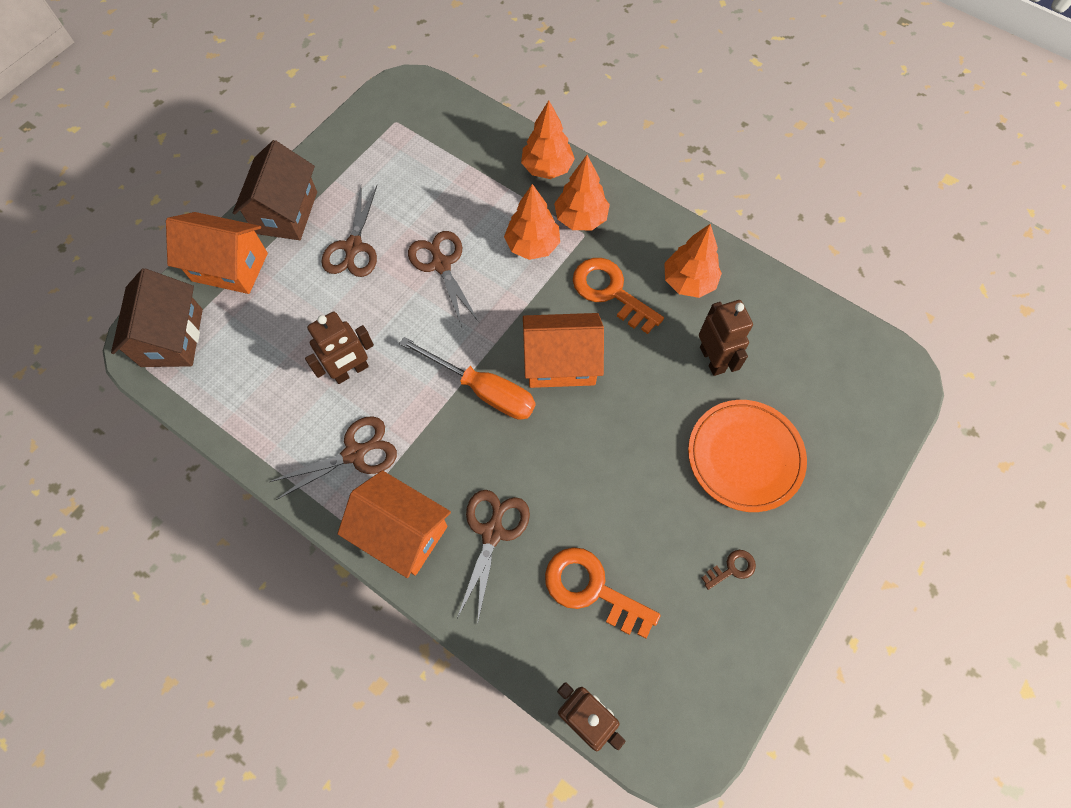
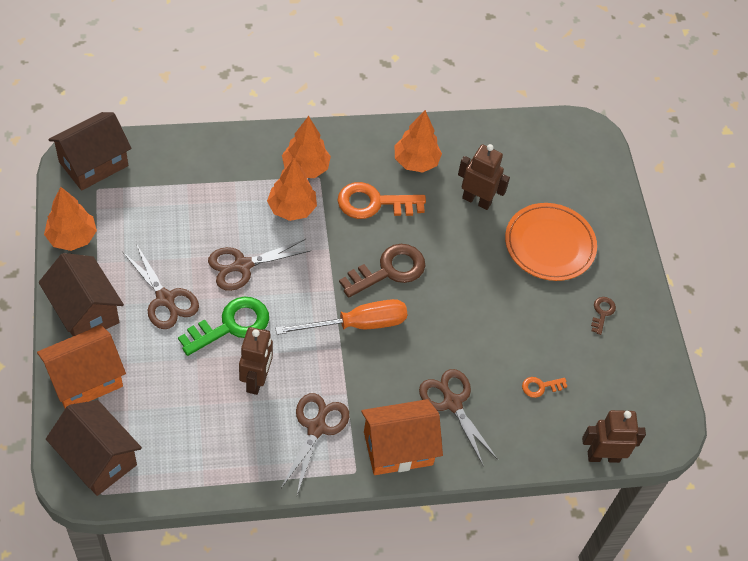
camera: 50 degrees left, 10 degrees down
brown scissors [408,231,479,327] -> brown scissors turned 45 degrees counterclockwise [208,239,310,291]
orange tree [521,100,575,179] -> orange tree moved to [44,187,97,251]
orange house [523,313,604,388] -> brown key [339,244,425,298]
orange key [545,547,661,639] -> orange key [522,377,567,398], size x0.48
none -> brown house [48,112,132,191]
none -> green key [178,297,269,356]

